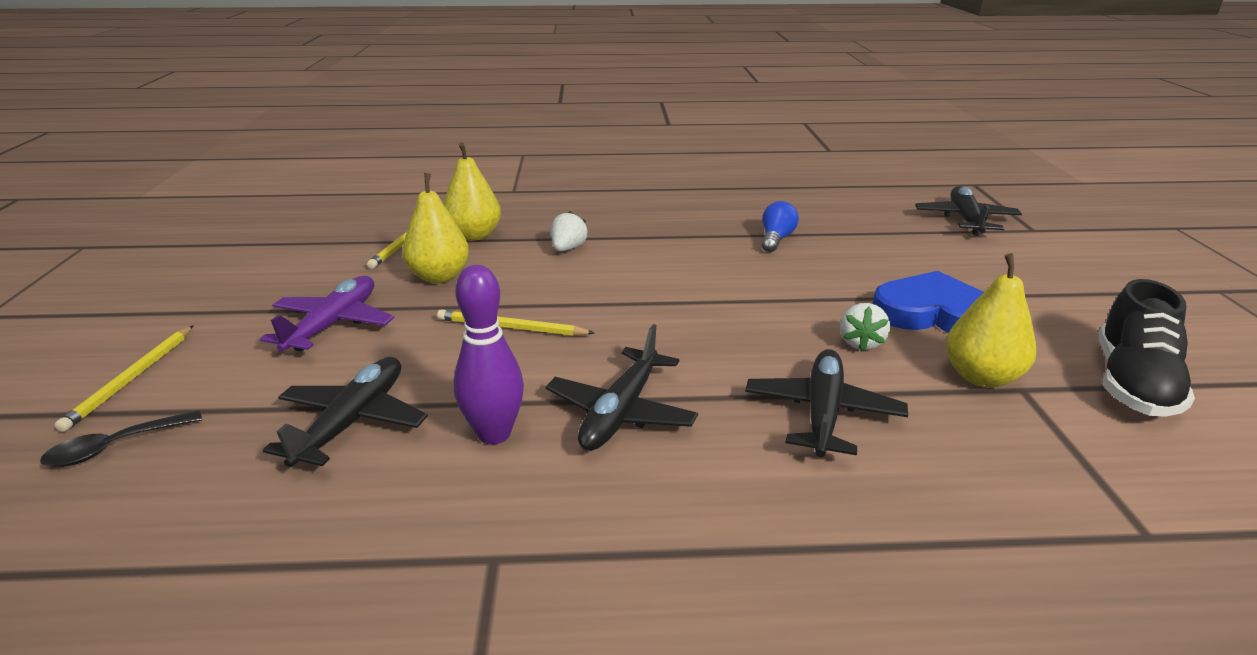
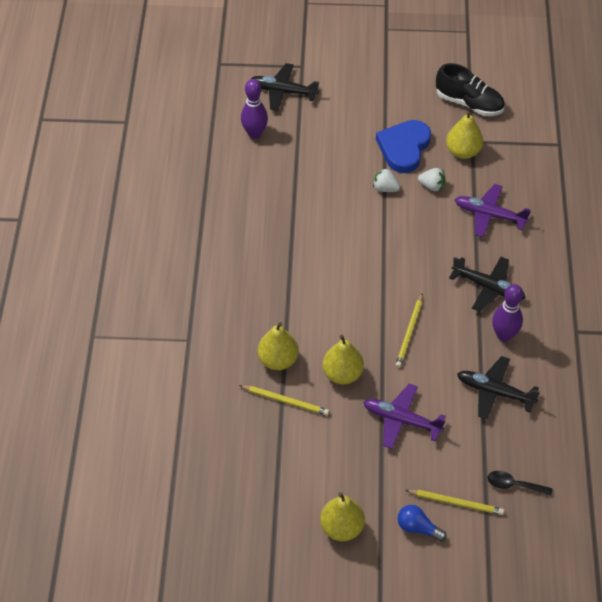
camera: 85 degrees left, 25 degrees up
black spoon [40,410,202,467] -> black spoon turned 135 degrees clockwise [487,471,552,496]
white strawberry [551,211,588,252] -> white strawberry moved to [373,168,400,192]
black plane [745,349,908,457] -> purple plane [455,184,531,238]
blue light bulb [762,201,799,252] -> blue light bulb moved to [398,505,446,542]
none -> purple bowling pin [241,79,268,139]
none -> yellow pear [320,492,365,541]

